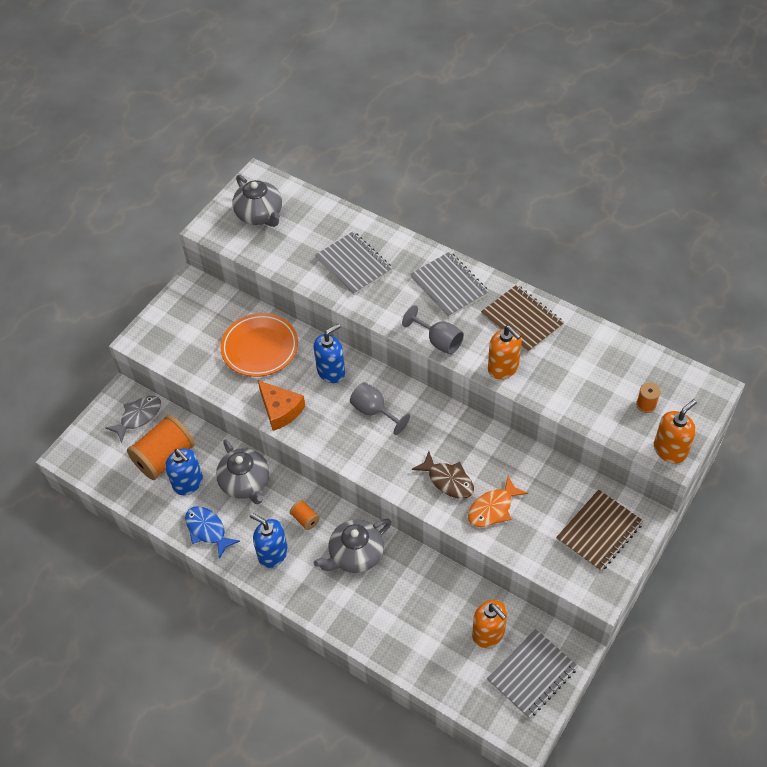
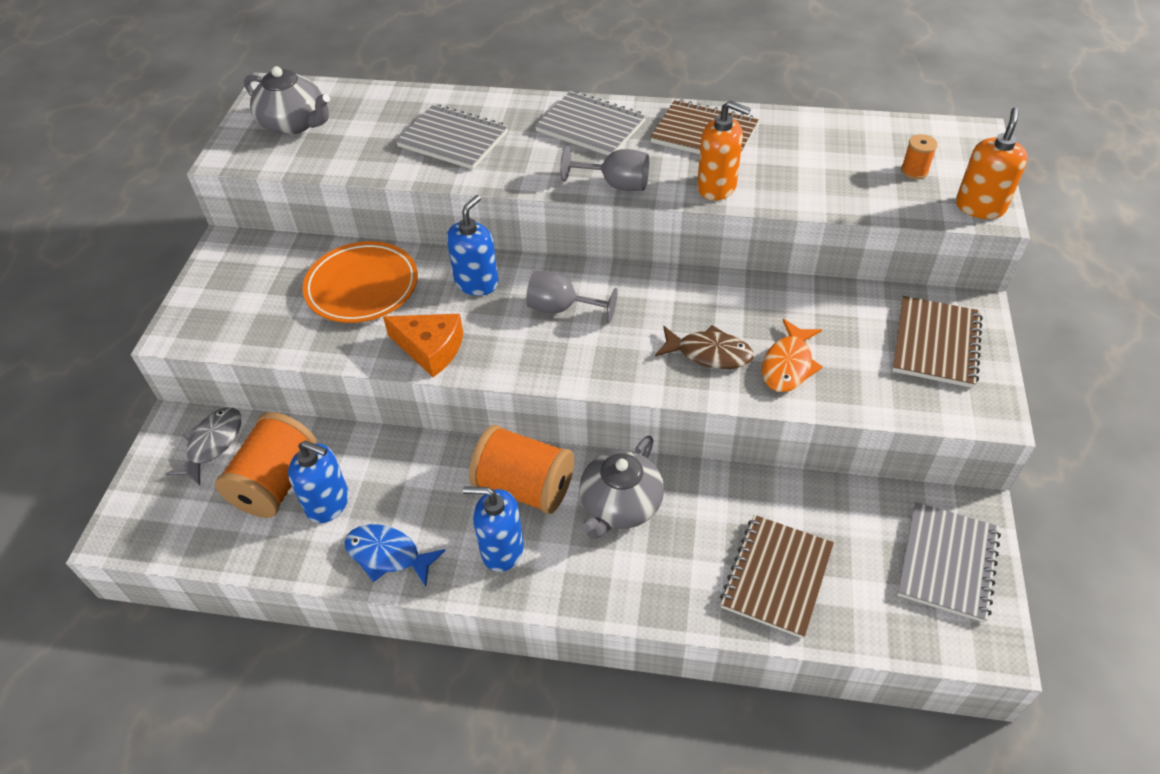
camera: 25 degrees left, 5 degrees down
grey teapot [216,439,269,504] -> none
orange spool [290,500,320,530] -> orange spool [469,425,574,514], size x2.25
orange soap dispenser [472,600,507,648] -> none
none -> brown notebook [720,515,834,639]

